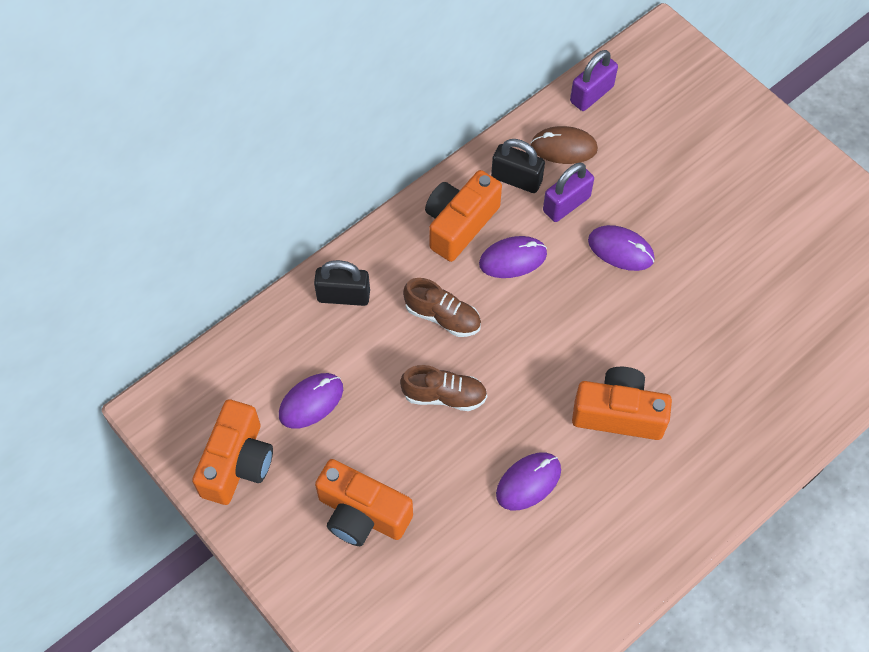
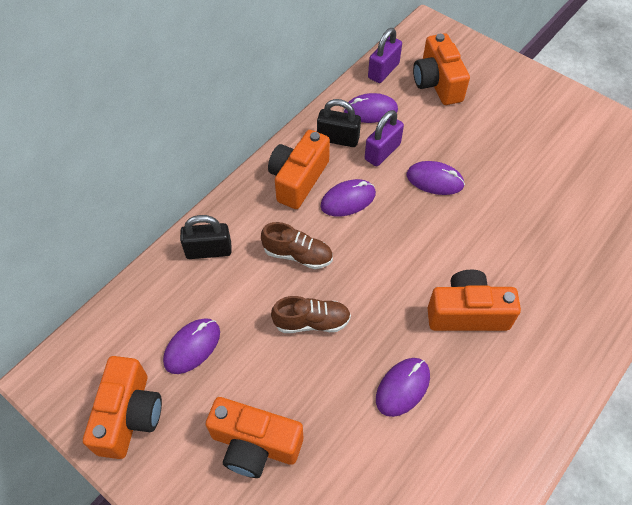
camera: 10 degrees left, 5 degrees down
brown mouse [531,126,598,164] -> purple mouse [344,93,398,123]
none -> orange camera [413,33,470,105]

